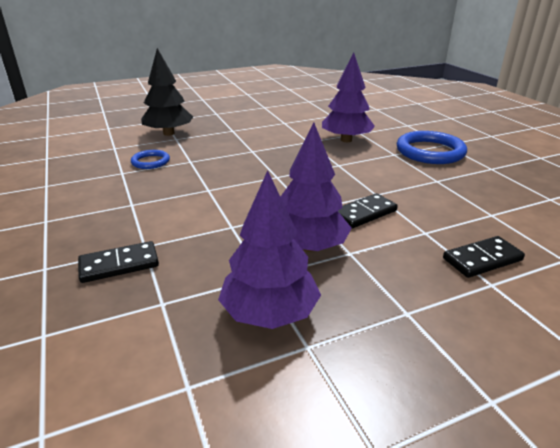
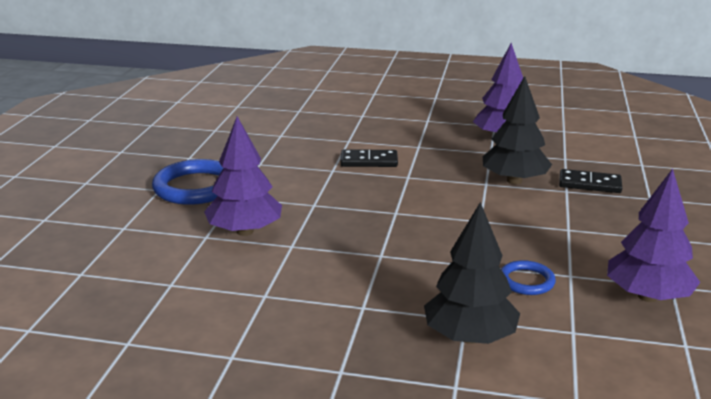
camera: 145 degrees left, 5 degrees down
purple tree [280,122,352,252] -> purple tree moved to [607,168,700,302]
black domino [443,236,525,278] -> none
none -> black tree [483,76,552,185]

